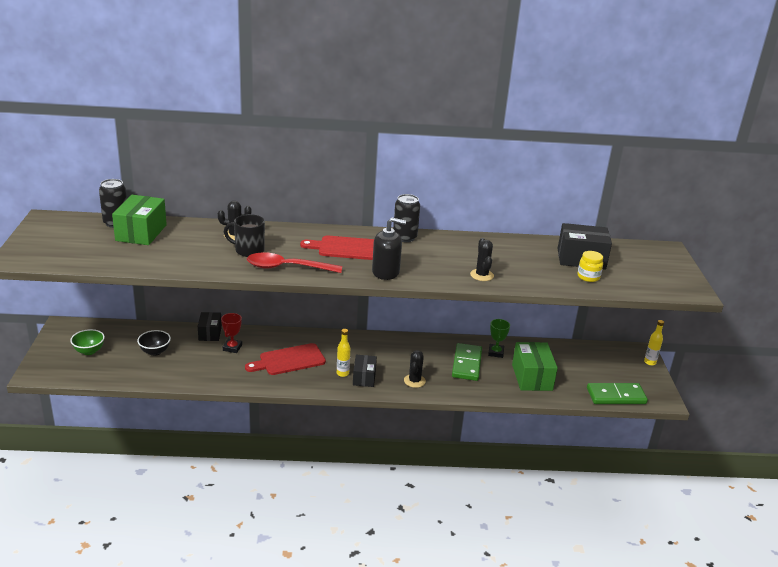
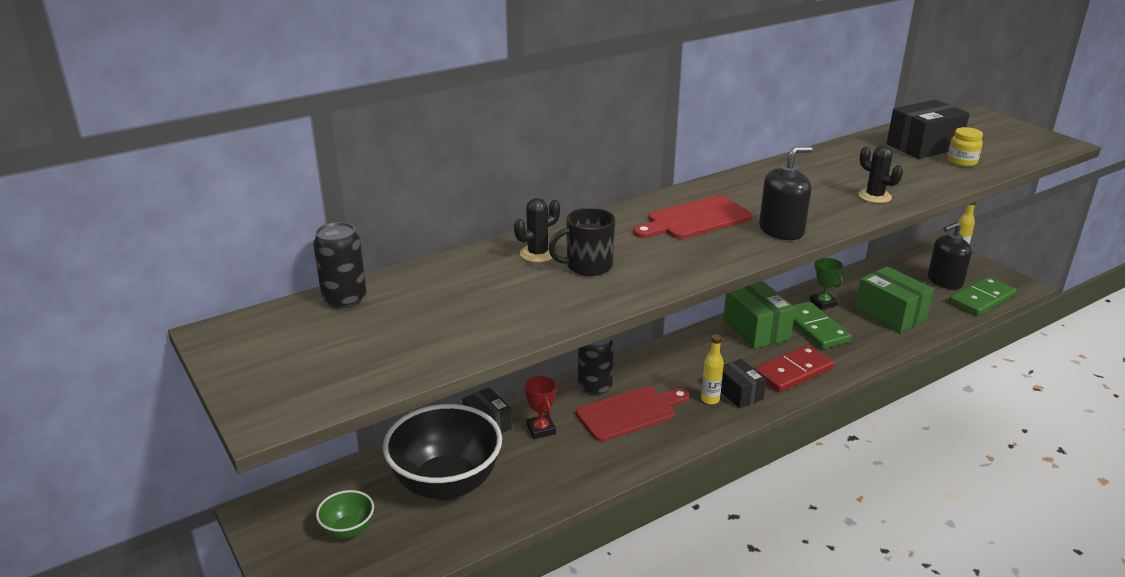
camera: 30 degrees left, 0 degrees up
green box [112,195,167,245] -> green box moved to [723,281,795,349]
black bowl [137,330,171,356] -> black bowl [383,404,502,500], size x2.17
red cutting board [245,343,326,375] -> red cutting board turned 150 degrees counterclockwise [576,387,689,441]
red spoon [247,252,342,273] -> none
black can [393,194,420,242] -> black can moved to [578,337,614,396]
black cactus [404,350,426,388] -> red domino [755,345,834,392]
none -> black soap dispenser [928,222,972,289]

